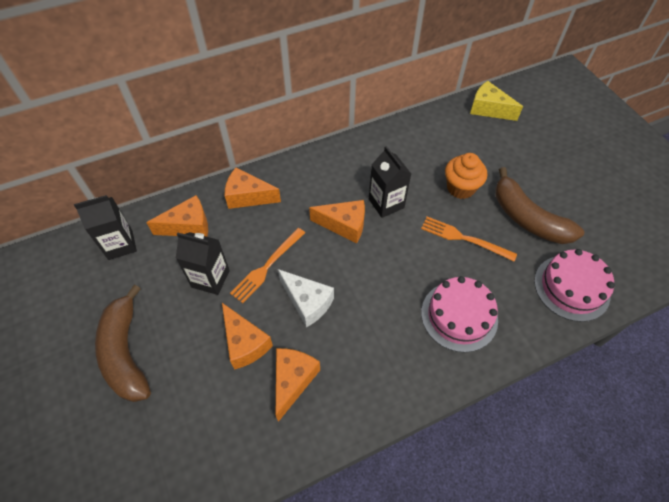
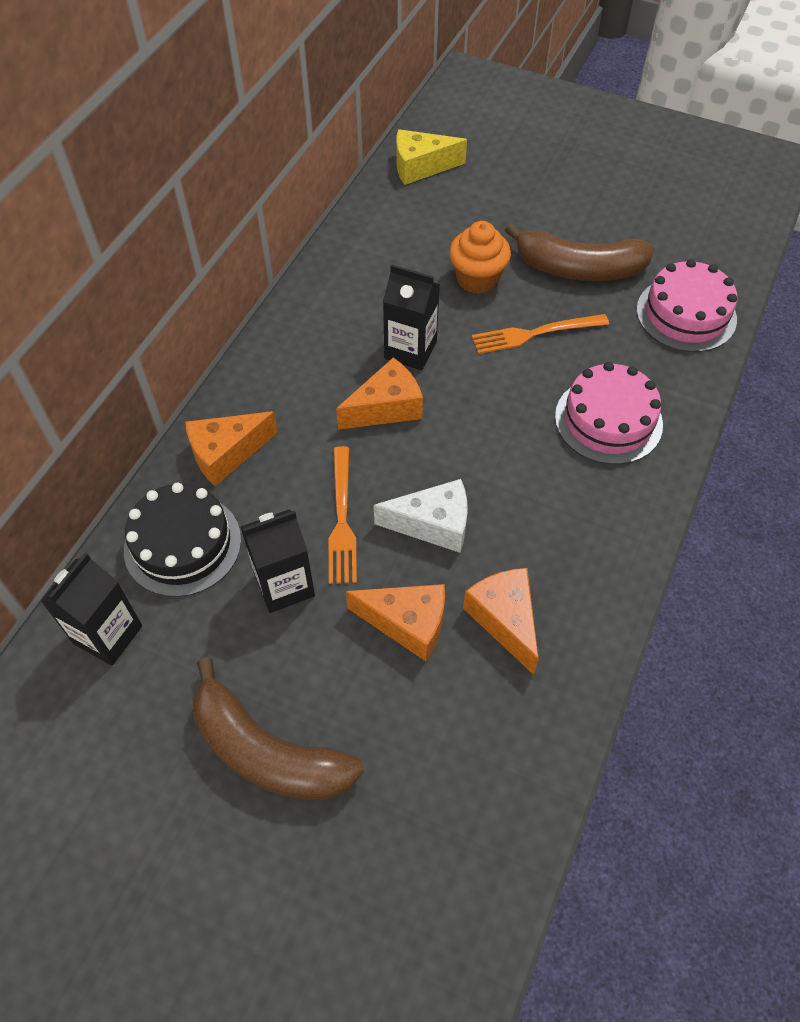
camera: 40 degrees left, 0 degrees up
orange cheese [146,195,208,237] -> black cake [124,482,241,597]

